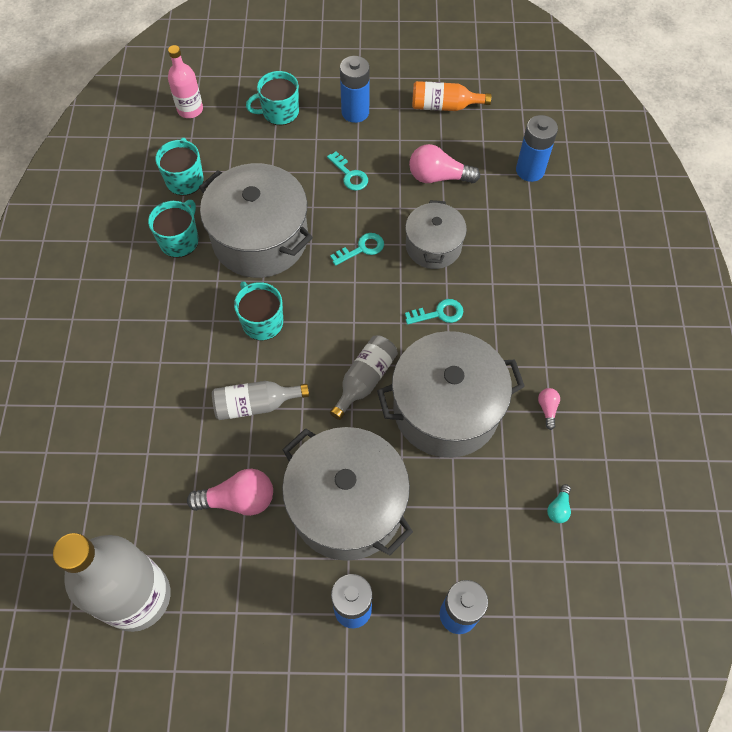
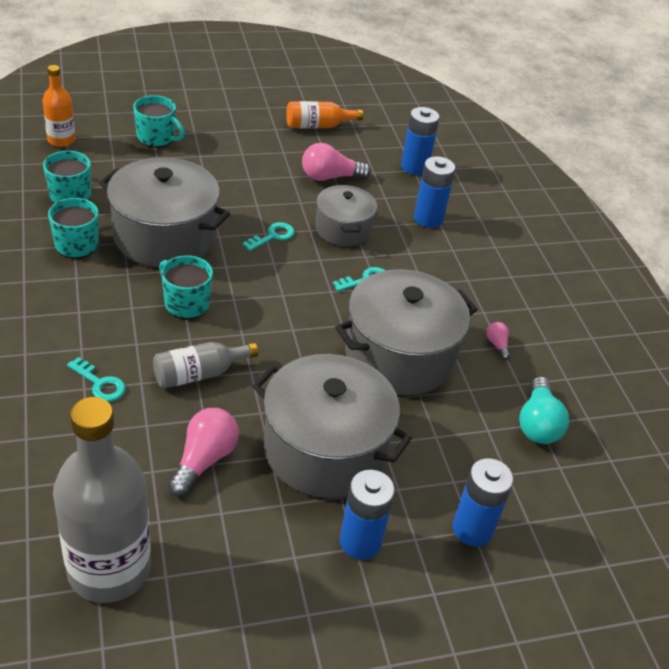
camera: 20 degrees left, 20 degrees down
pink bottle [168,45,203,118] -> orange bottle [43,65,75,147]
pink light bulb [187,469,273,516] -> pink light bulb turned 45 degrees counterclockwise [168,408,239,497]
turquoise mug [246,71,299,125] -> turquoise mug turned 120 degrees counterclockwise [133,95,185,147]
turquoise key [327,151,368,191] -> turquoise key moved to [67,357,126,402]
grey bottle [330,335,398,420] -> none
blue battery [340,56,370,123] -> blue battery moved to [414,156,455,228]
turquoise light bulb [547,484,571,523] -> turquoise light bulb [519,377,569,444], size x2.01

